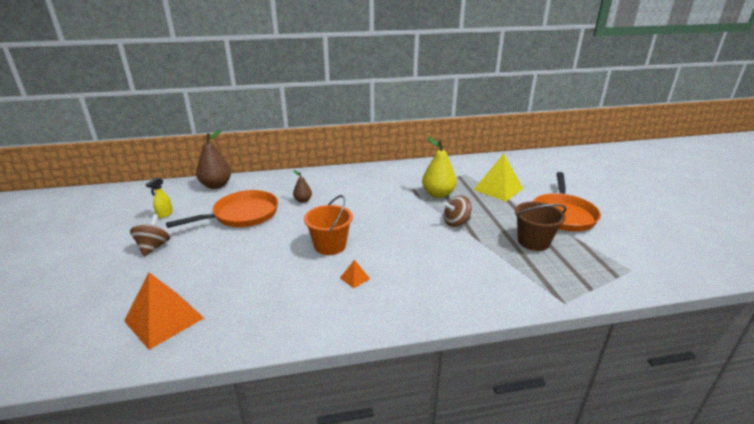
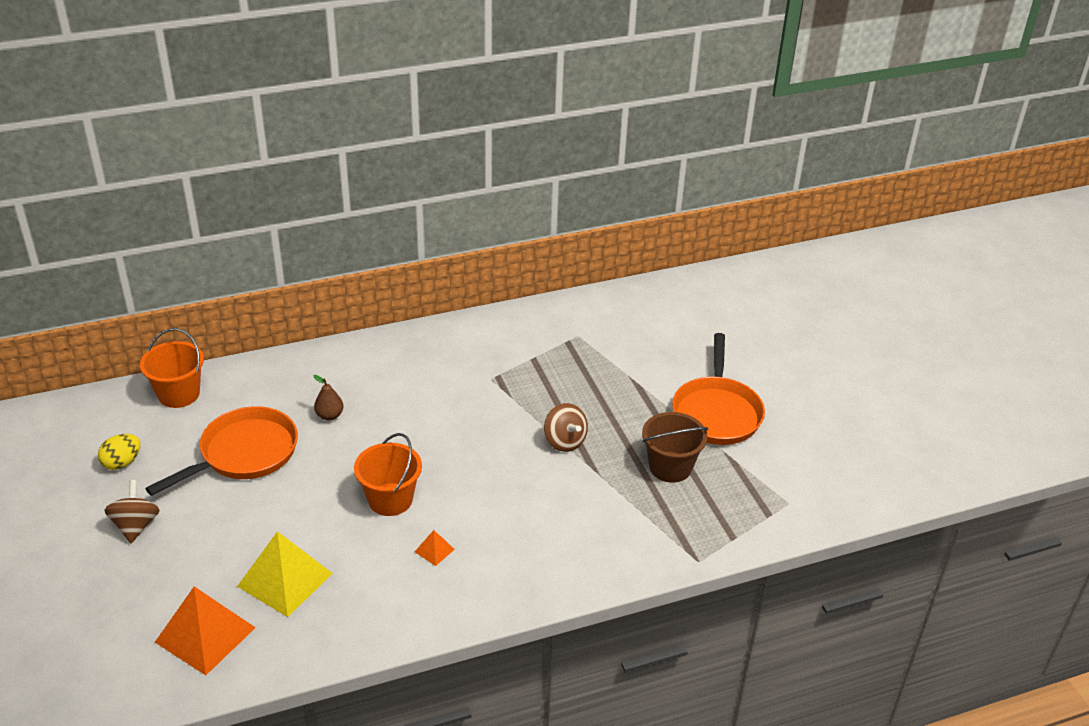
camera: 10 degrees left, 10 degrees up
yellow spray bottle [146,177,173,218] -> yellow egg [98,434,141,470]
brown pear [196,129,231,189] -> orange bucket [140,328,204,408]
yellow pear [422,137,457,198] -> none
brown spinning top [443,196,472,227] -> brown spinning top turned 90 degrees counterclockwise [544,403,588,452]
yellow pyramid [473,154,523,202] -> yellow pyramid moved to [237,531,333,617]

